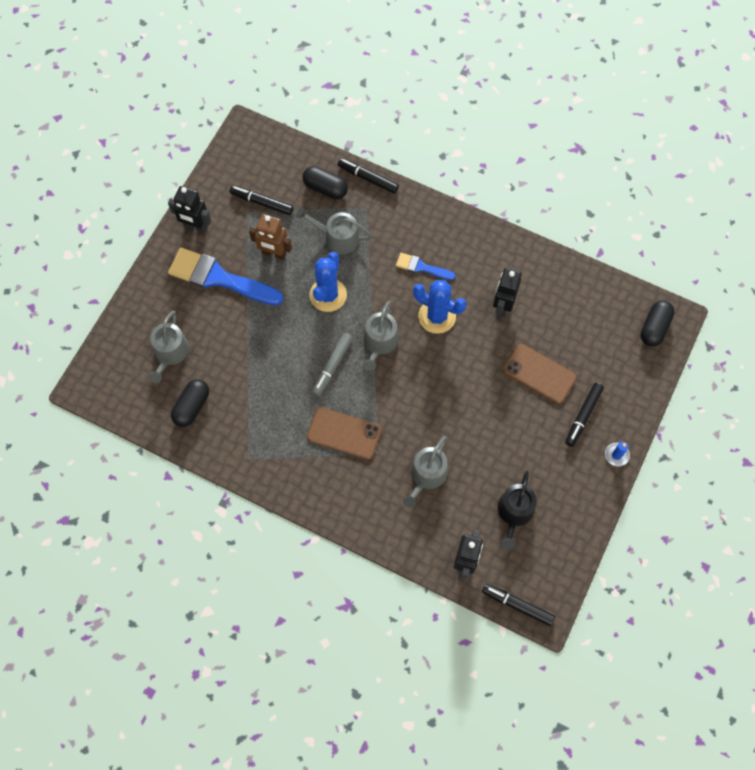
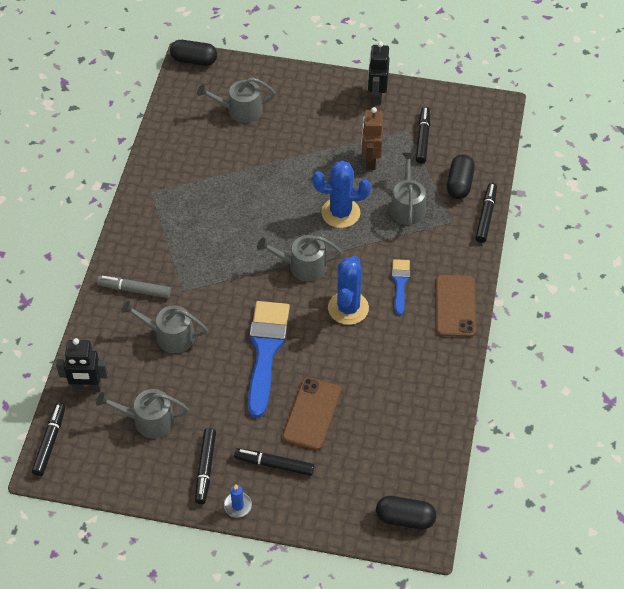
camera: 75 degrees right, 15 degrees down
blue brush [168,247,283,305] -> blue brush moved to [248,301,290,418]
black capsule [171,379,209,427] -> black capsule moved to [170,40,217,66]
brown phone [307,407,382,460] -> brown phone moved to [436,275,476,337]
grey marker [312,333,353,396] -> grey marker moved to [97,276,171,298]
black robot [493,268,522,317] -> none
black watering can [498,470,537,549] -> grey watering can [96,389,189,439]
none -> black marker [195,428,216,504]

